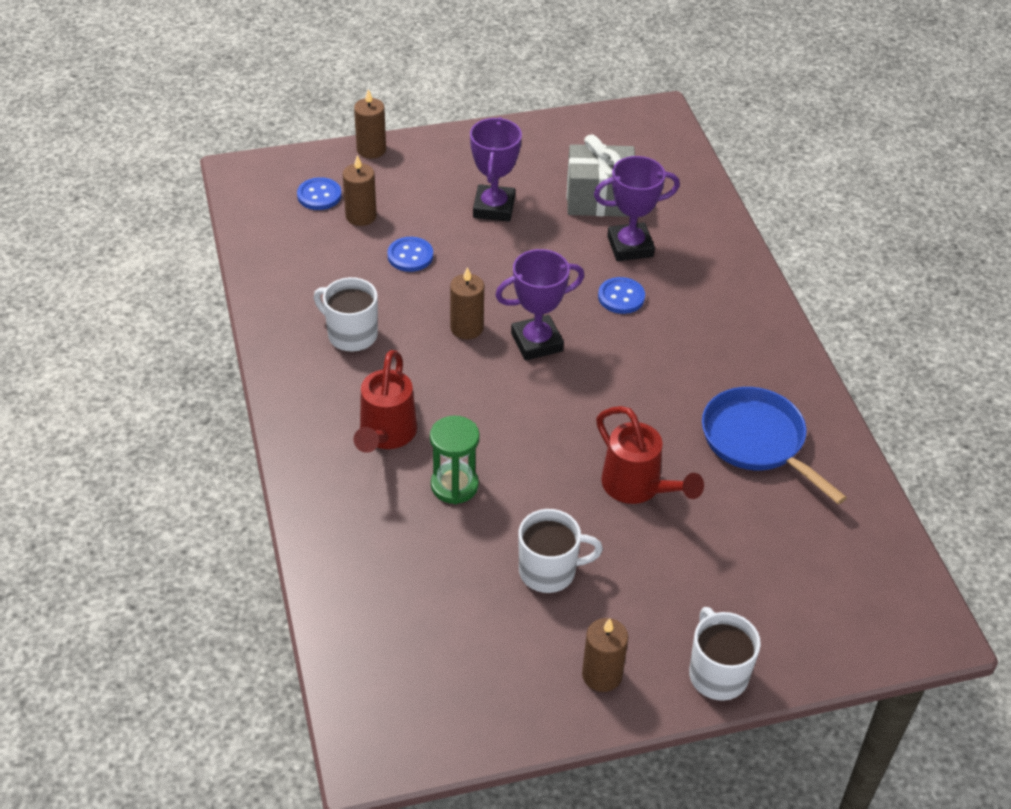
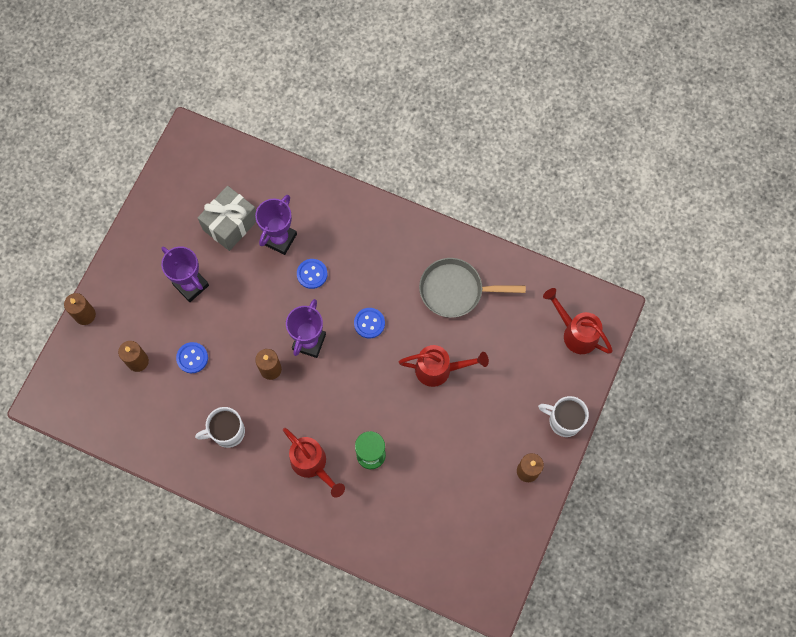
camera: 50 degrees left, 25 degrees up
blue button [297,177,342,210] -> blue button moved to [354,308,385,338]
white mug [519,509,603,593] -> none
blue pan [702,387,847,504] -> grey pan [419,258,526,318]
none -> red watering can [543,288,613,354]

